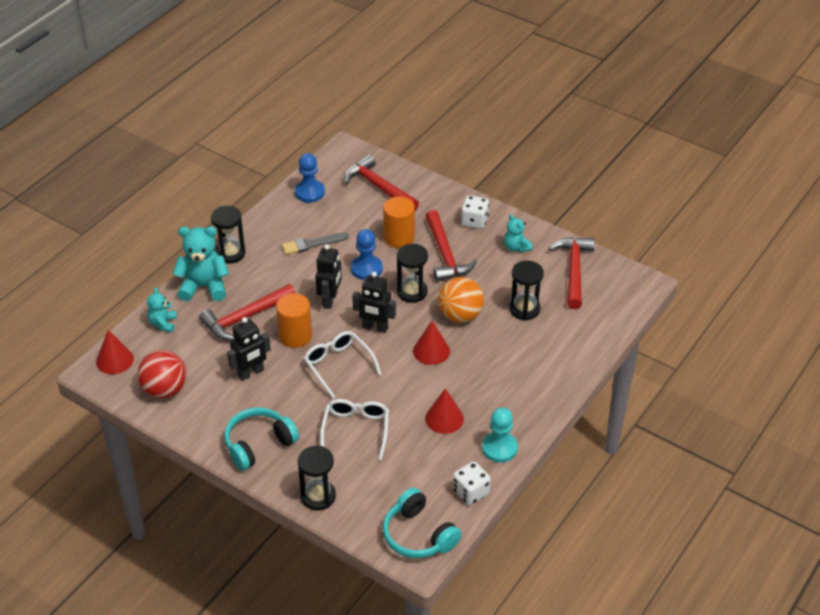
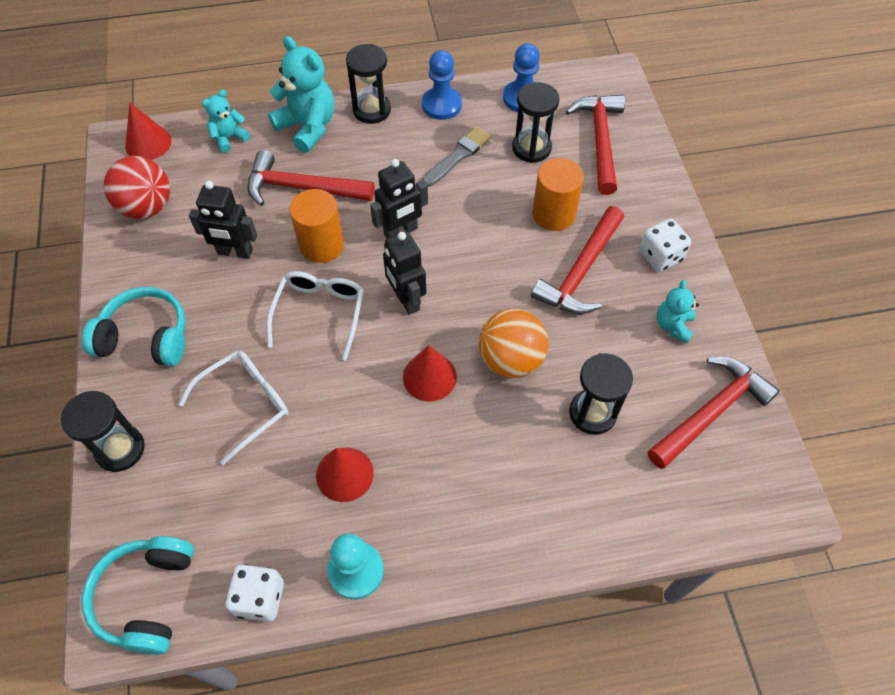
camera: 45 degrees right, 15 degrees up
grey brush [282,232,349,255] -> grey brush turned 105 degrees clockwise [422,127,491,187]
blue pawn [351,229,383,280] -> blue pawn moved to [422,50,462,120]
black hourglass [397,244,428,303] -> black hourglass moved to [512,82,559,163]

